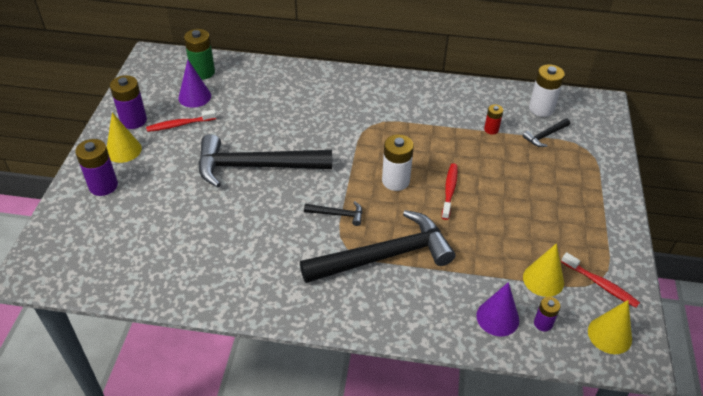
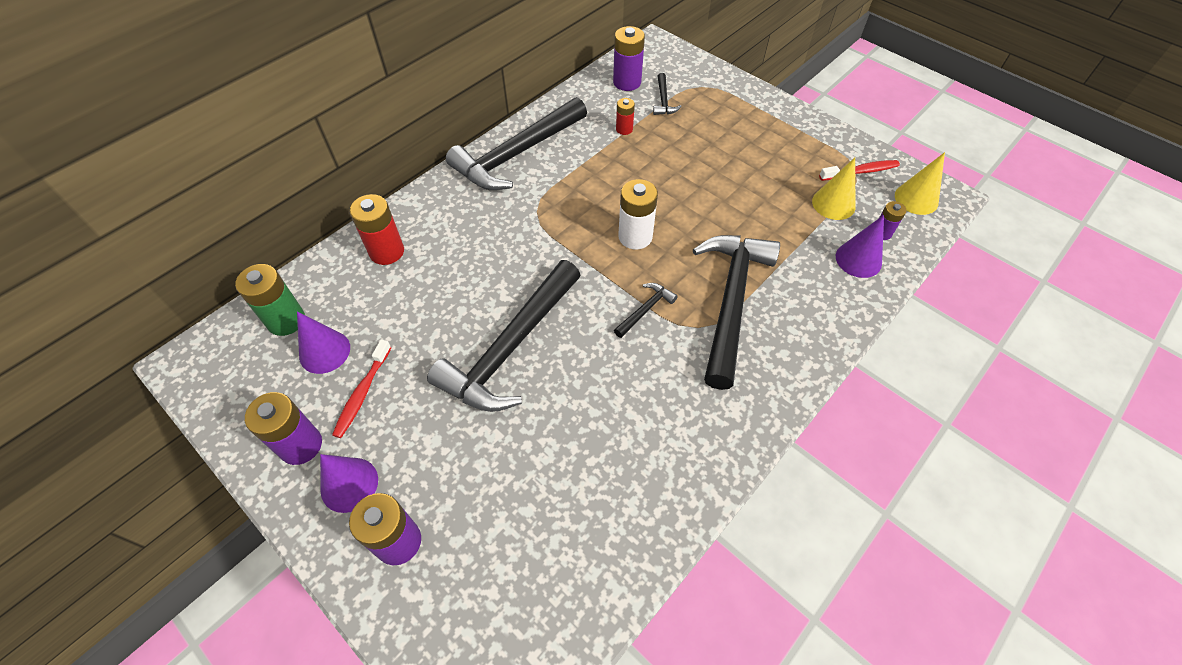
camera: 55 degrees left, 10 degrees up
yellow cone [107,112,142,163] -> purple cone [320,454,378,513]
red toothbrush [442,163,458,220] -> none
white battery [529,64,565,117] -> purple battery [613,26,645,91]
none -> red battery [350,194,404,265]
none -> black hammer [446,97,587,190]

